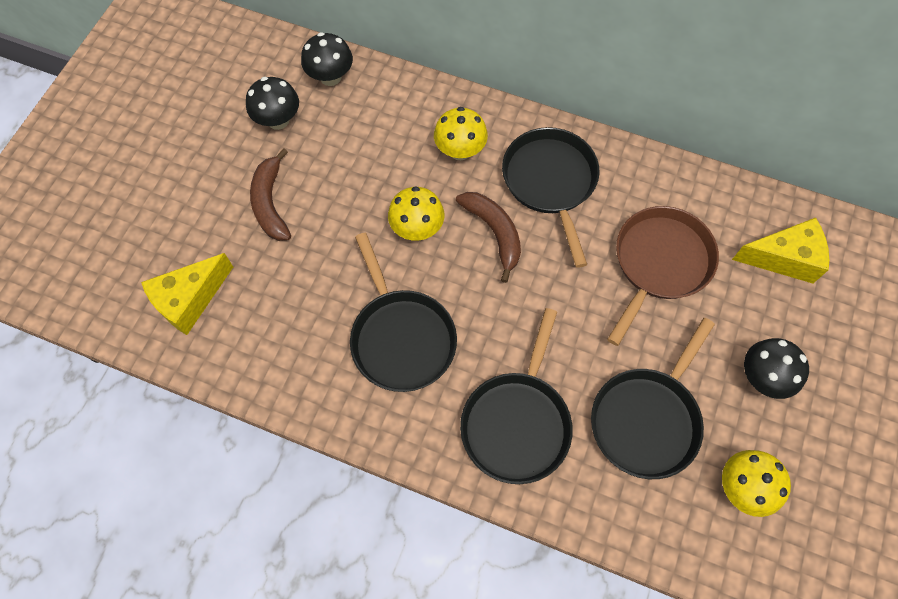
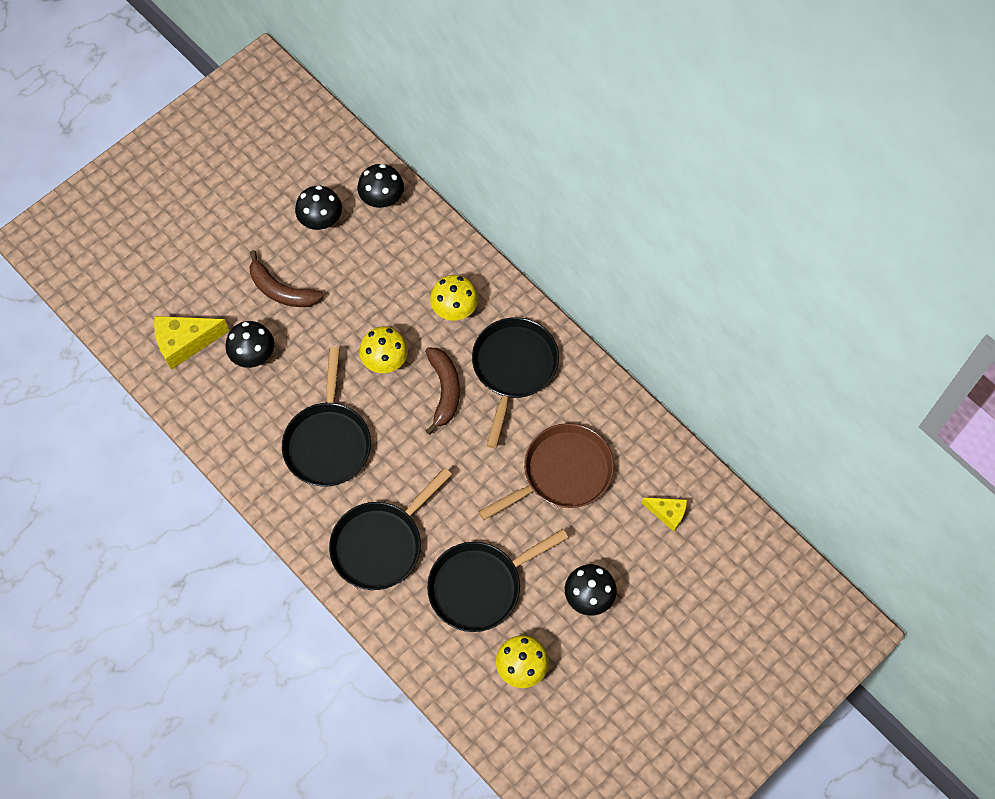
camera: 25 degrees right, 0 degrees up
brown banana [250,148,291,241] -> brown banana turned 75 degrees counterclockwise [249,250,324,307]
yellow cheese [732,218,829,283] -> yellow cheese [641,497,687,532], size x0.60
none -> black mushroom [226,321,274,368]

